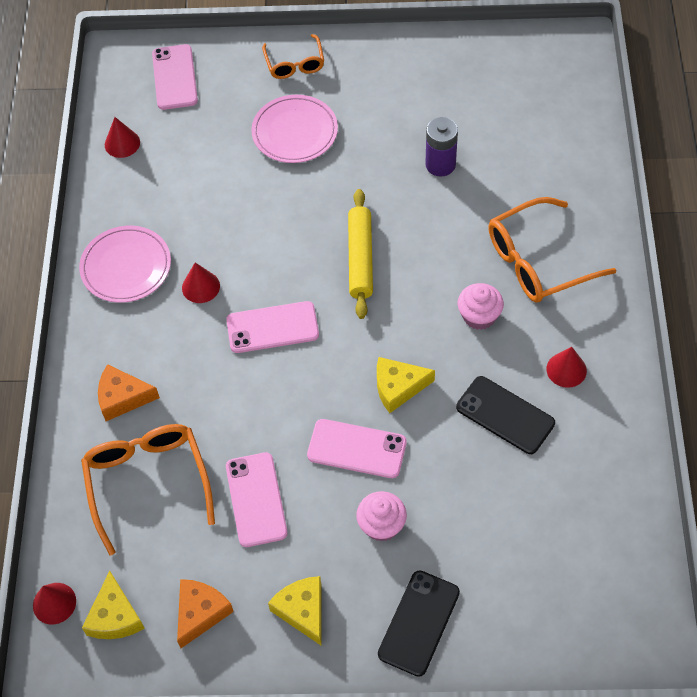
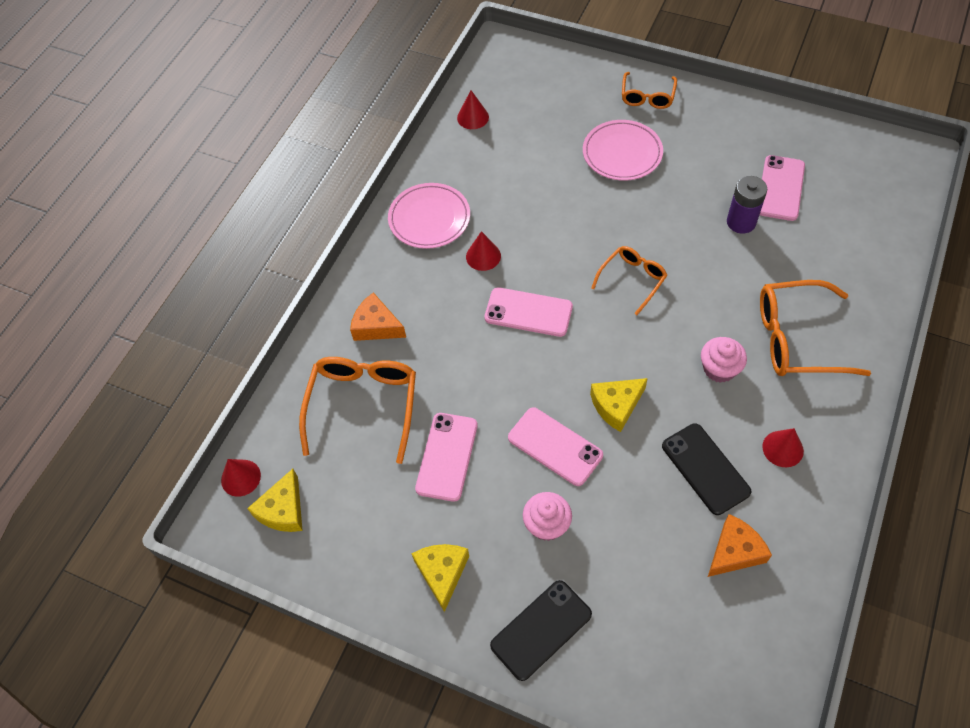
camera: 25 degrees right, 0 degrees up
pink phone [152,44,198,110] -> pink phone moved to [760,155,805,221]
orange cheese [177,579,234,648] -> orange cheese moved to [708,514,772,577]
yellow rolling pin [348,189,373,319] -> orange glasses [591,246,668,315]
yellow cheese [377,357,435,413] -> yellow cheese turned 45 degrees counterclockwise [590,378,648,432]

